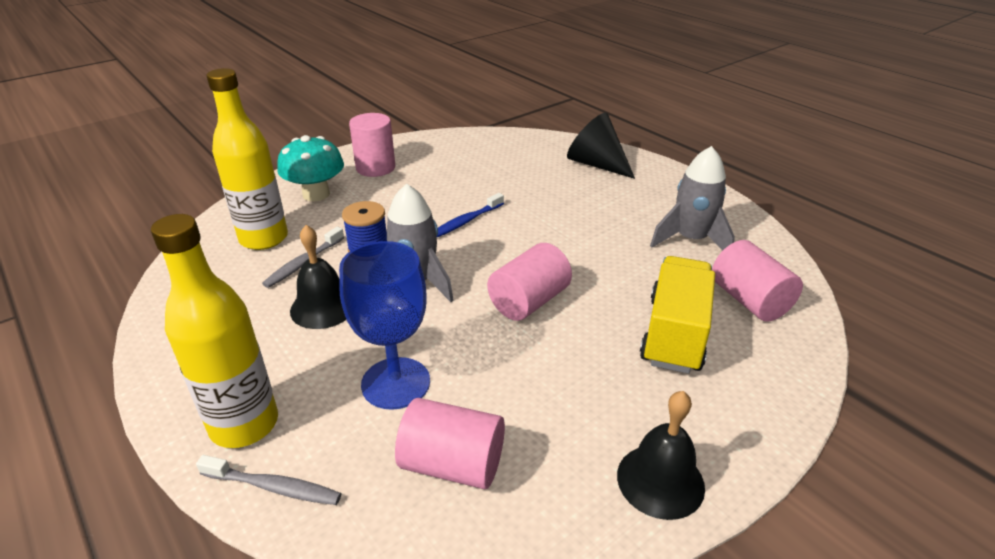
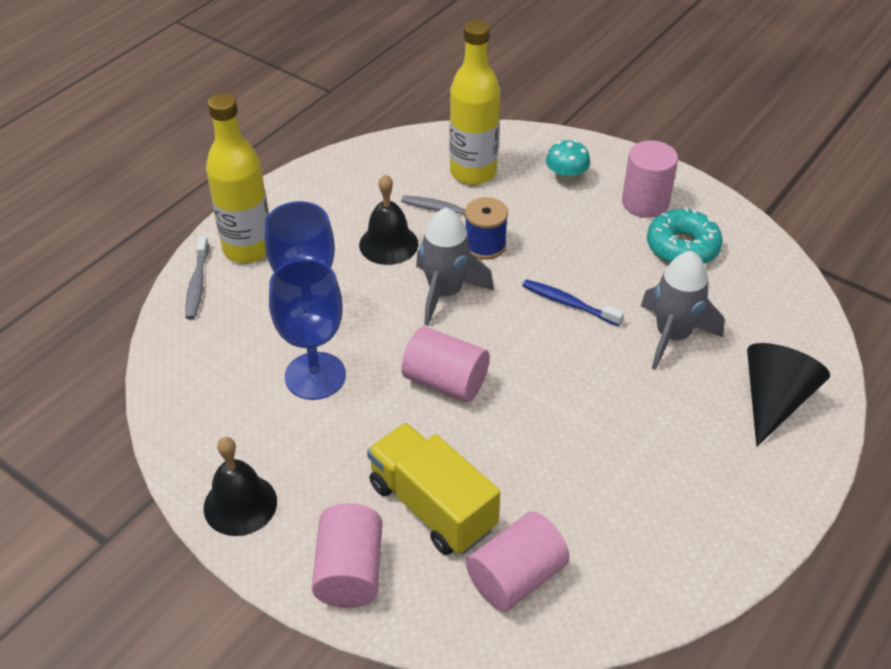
camera: 75 degrees right, 10 degrees up
turquoise mushroom [277,135,344,201] -> turquoise mushroom [546,140,590,184], size x0.63
pink cylinder [395,398,505,489] -> pink cylinder moved to [312,503,382,608]
yellow truck [640,256,715,374] -> yellow truck turned 135 degrees counterclockwise [367,423,500,555]
grey rocket [650,146,735,251] -> grey rocket moved to [641,251,724,370]
none -> blue goblet [269,259,346,400]
none -> turquoise donut [647,207,723,264]

